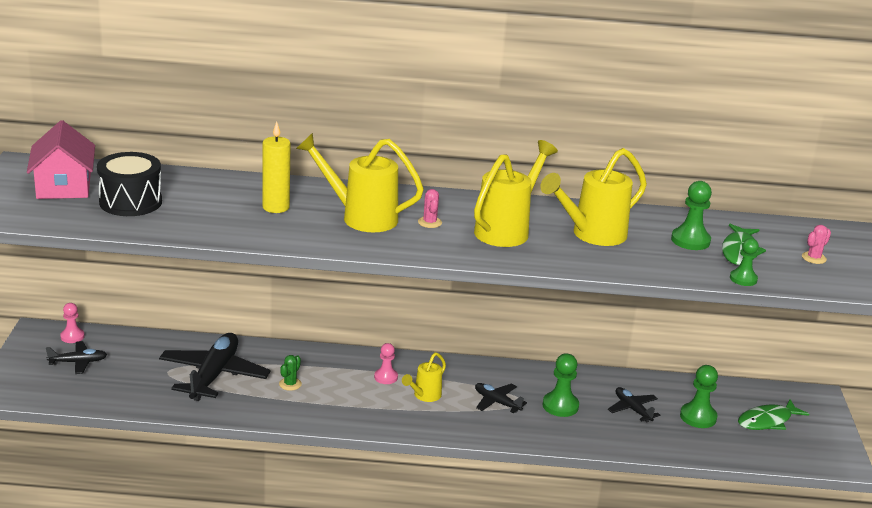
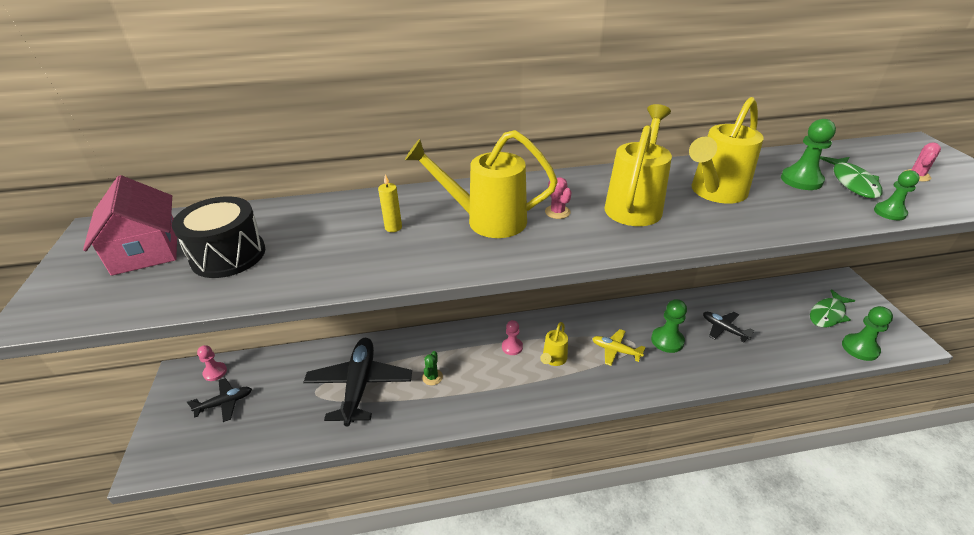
camera: 10 degrees left, 10 degrees up
yellow candle [262,121,291,213] -> yellow candle [378,174,402,232], size x0.59
black plane [475,383,527,413] -> yellow plane [592,329,646,366]
green pawn [680,365,718,428] -> green pawn moved to [842,306,893,361]

